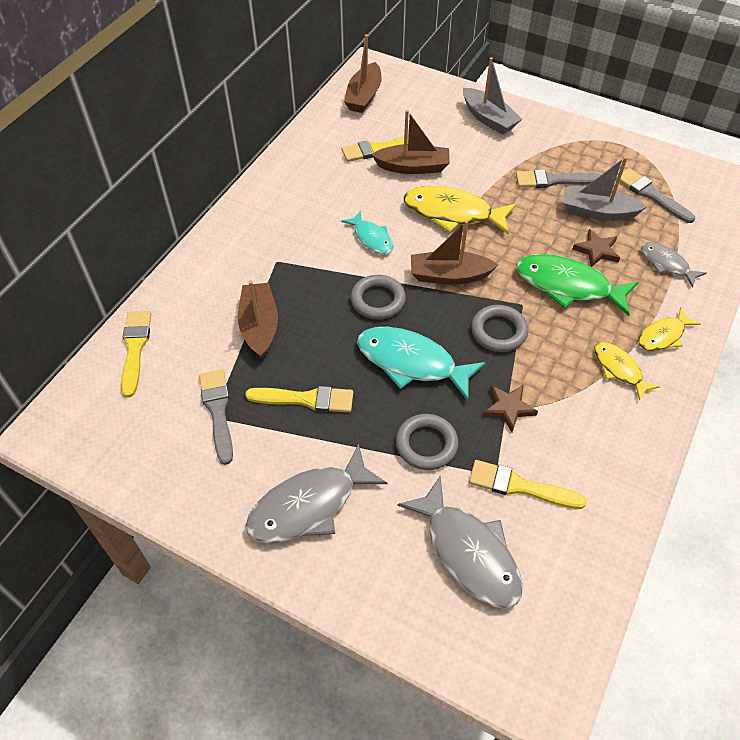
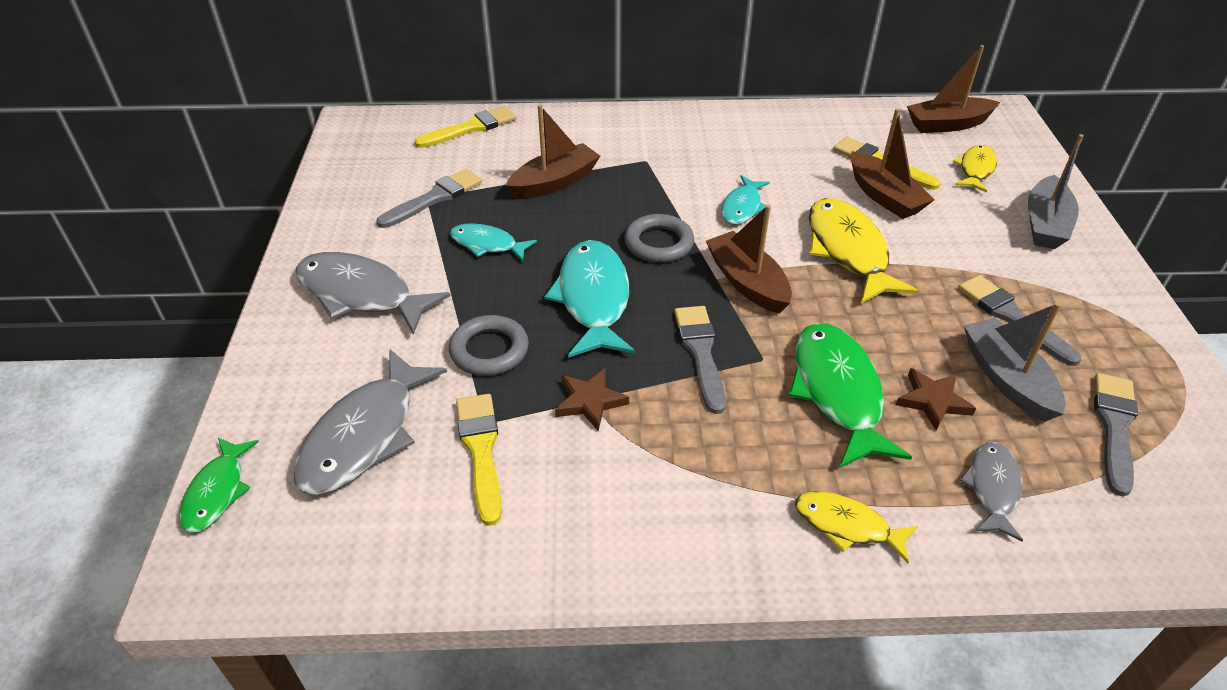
camera: 60 degrees right, 10 degrees down
yellow brush [245,386,353,413] -> turquoise fish [450,223,537,261]
grey ring [471,305,528,352] -> grey brush [674,306,726,414]
yellow fish [594,342,660,401] -> yellow fish moved to [953,145,997,193]
none -> green fish [179,438,259,533]

